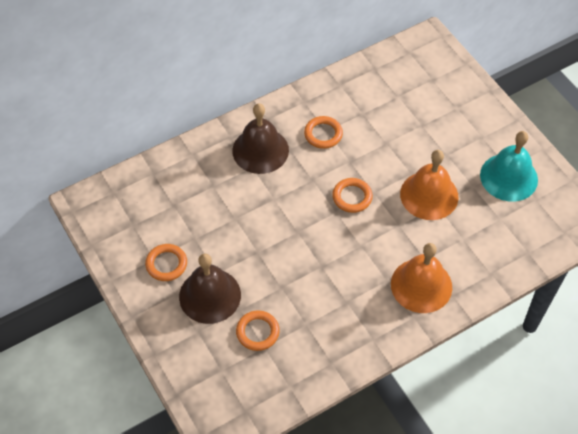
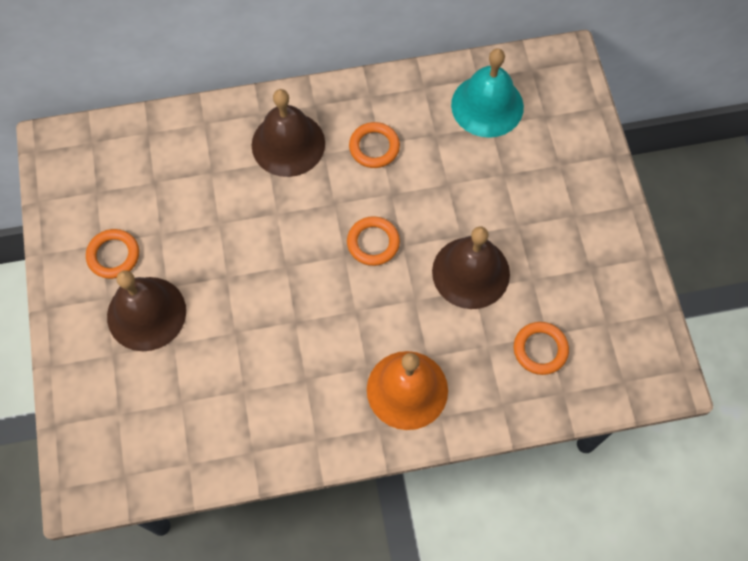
camera: 20 degrees right, 10 degrees up
orange ring [236,310,280,351] -> orange ring moved to [514,322,569,375]
orange bell [400,150,459,220] -> brown bell [432,226,510,309]
turquoise bell [480,131,538,202] -> turquoise bell moved to [451,49,524,138]

